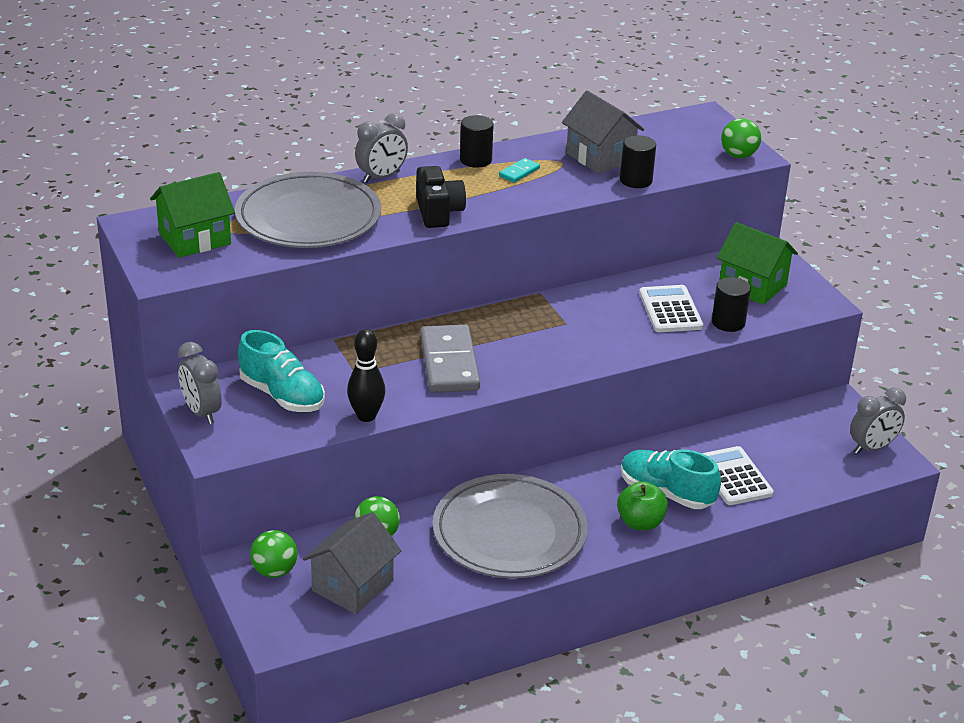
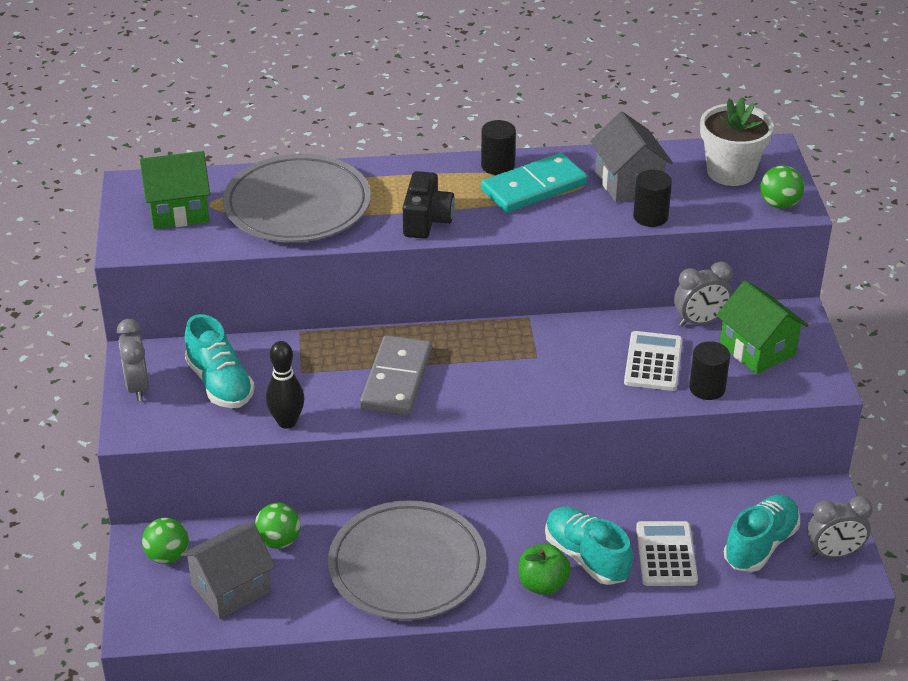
camera: 20 degrees right, 5 degrees up
grey clock [355,113,408,183] -> grey clock moved to [674,262,732,327]
turquoise domino [499,158,540,183] -> turquoise domino [481,153,587,213], size x2.24
none -> white flower pot [700,97,774,186]
none -> turquoise shoe [724,495,800,572]

